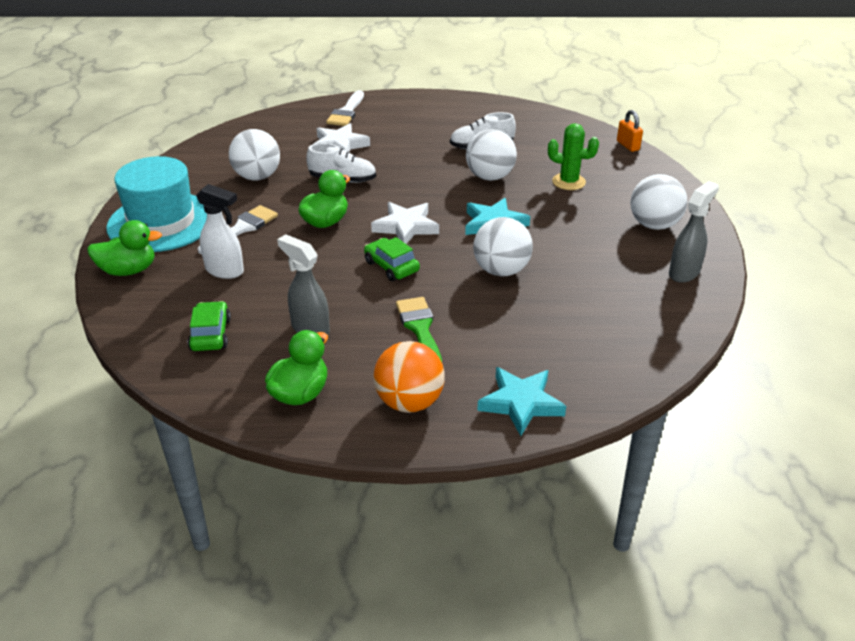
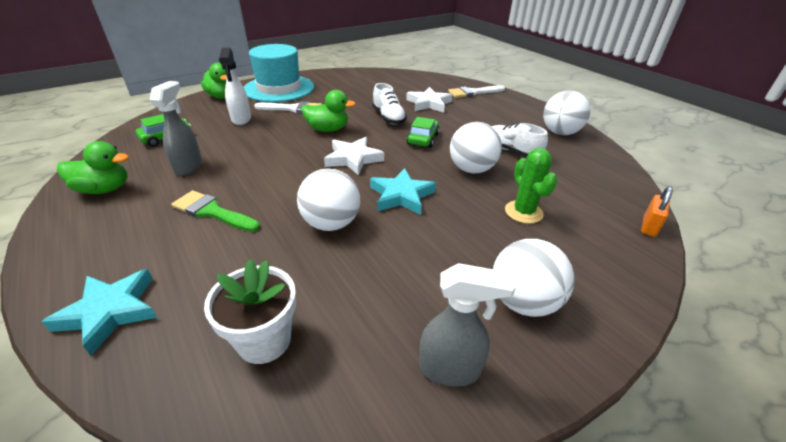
camera: 55 degrees right, 0 degrees up
white ball [229,129,280,181] -> white ball moved to [543,90,590,135]
green car [364,237,420,281] -> green car moved to [407,117,439,148]
orange ball [373,341,445,413] -> none
green brush [396,297,442,362] -> green brush turned 105 degrees counterclockwise [171,190,260,232]
none -> white flower pot [204,259,296,364]

